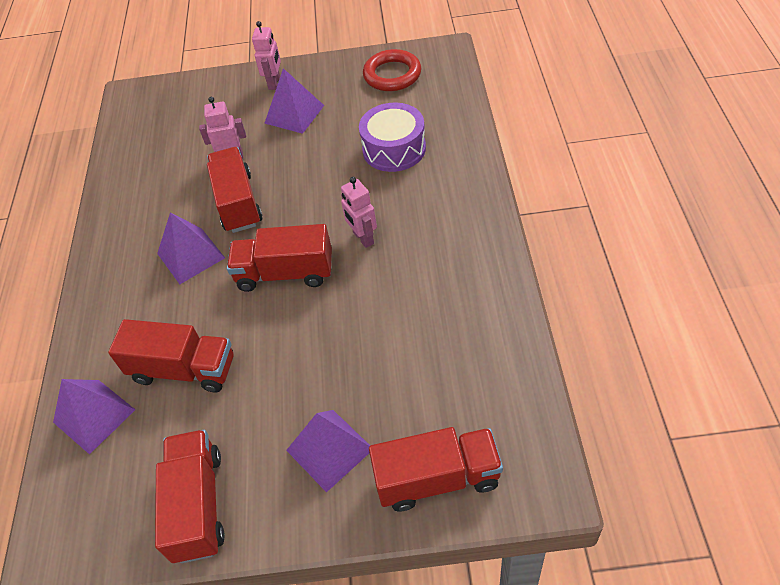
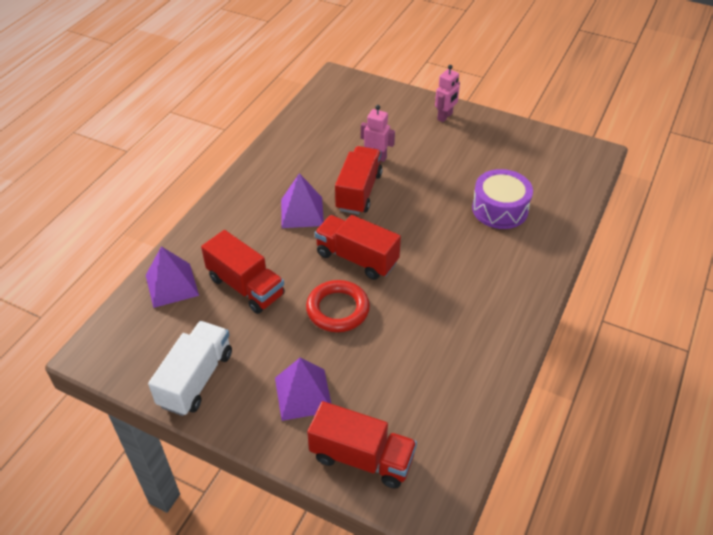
camera: 25 degrees right, 5 degrees down
red truck [155,430,225,563] -> white truck [148,321,232,416]
purple pyramid [265,68,324,134] -> none
pink robot [341,177,377,248] -> none
red ring [363,49,421,91] -> red ring moved to [306,280,370,332]

